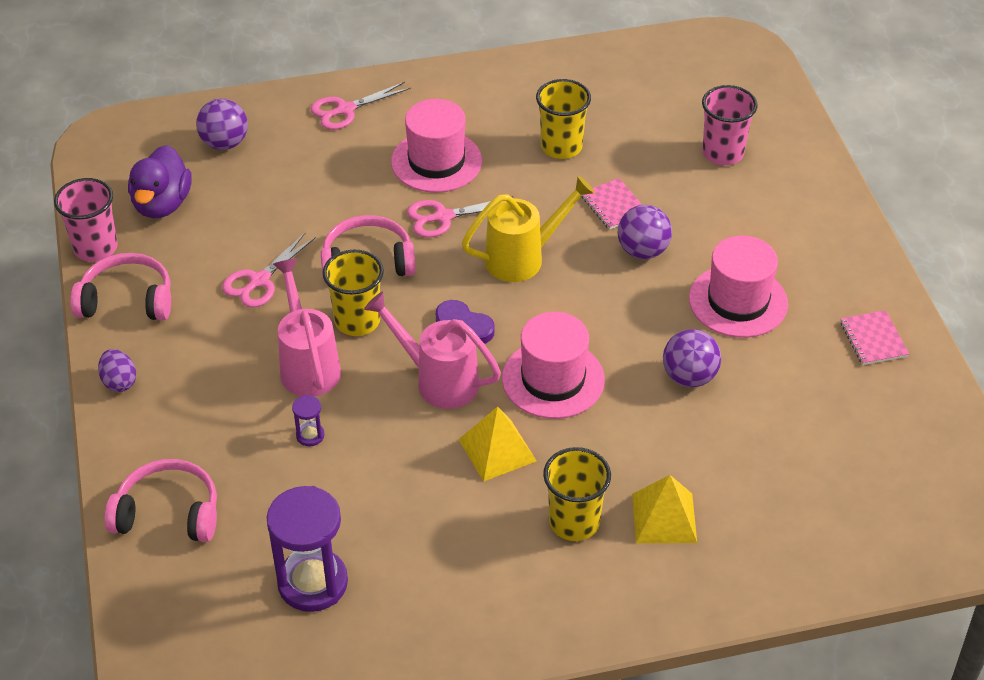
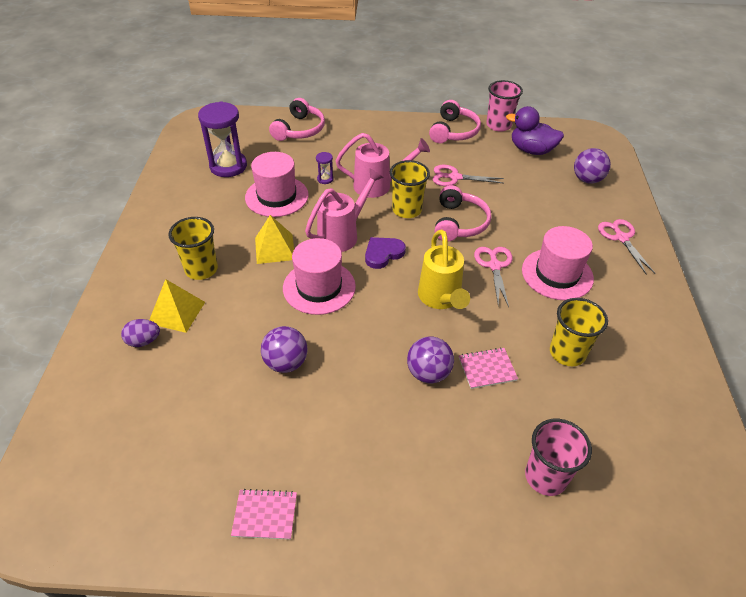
camera: 105 degrees right, 0 degrees up
purple egg [98,349,137,392] -> purple egg moved to [121,319,160,347]
pink scissors [222,232,316,308] -> pink scissors turned 45 degrees counterclockwise [433,165,504,186]
pink hat [689,235,788,338] -> pink hat moved to [245,152,309,217]

